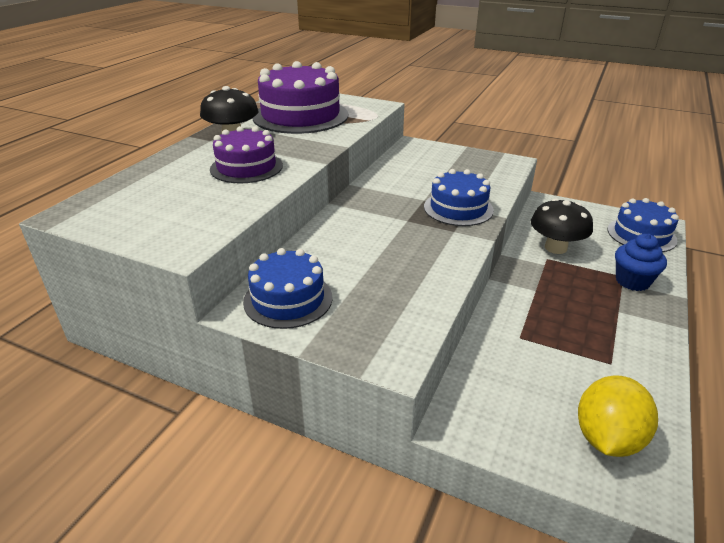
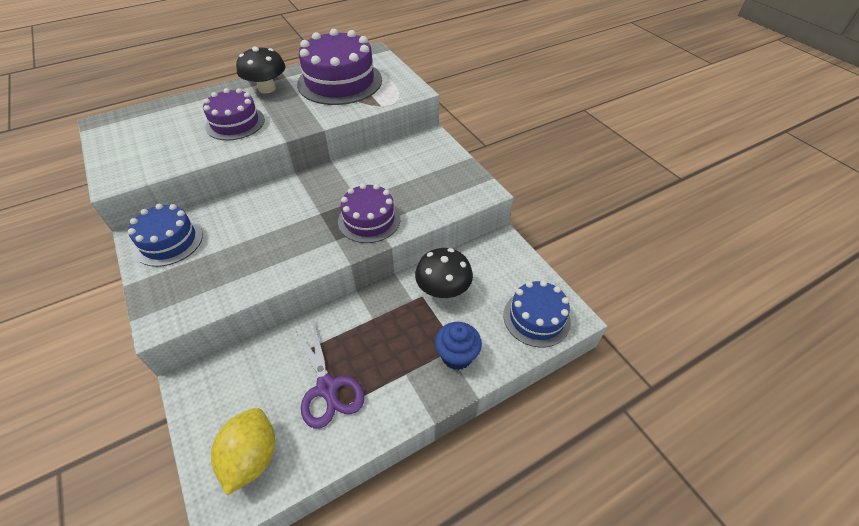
camera: 35 degrees right, 15 degrees up
blue cake [424,169,494,226] -> purple cake [338,183,401,243]
yellow lemon [578,375,658,457] -> yellow lemon turned 60 degrees counterclockwise [211,408,275,495]
none -> purple scissors [295,320,364,429]

